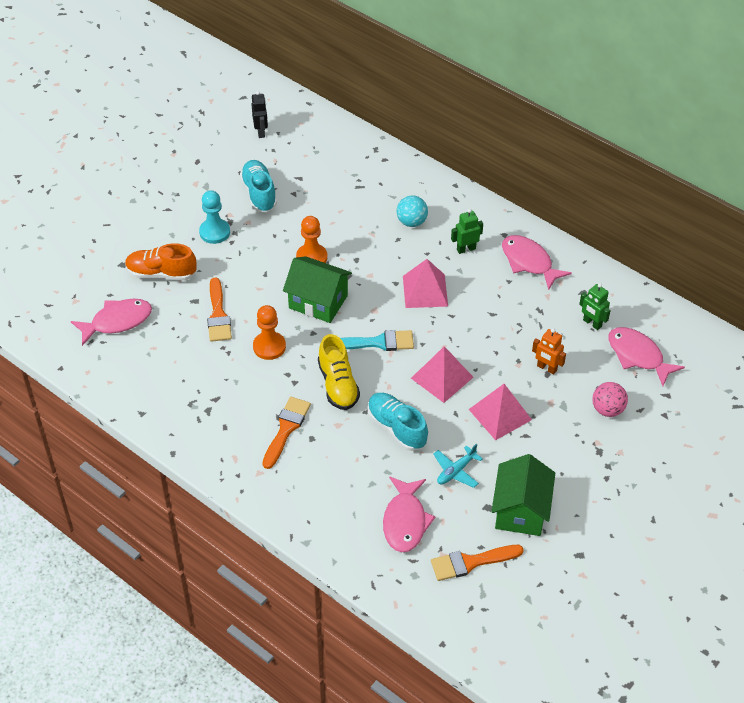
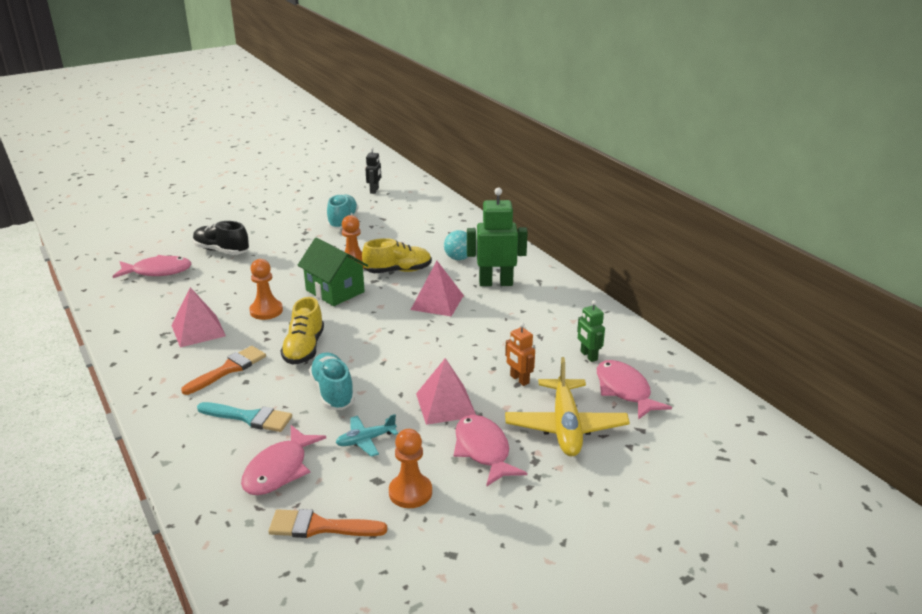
camera: 20 degrees right, 20 degrees down
orange shoe [125,243,197,281] -> black shoe [193,221,249,255]
turquoise pawn [199,190,230,244] -> none
orange brush [207,278,232,342] -> none
turquoise brush [340,330,414,351] -> turquoise brush moved to [197,402,292,432]
pink pyramid [411,346,473,403] -> pink pyramid moved to [171,287,226,347]
green robot [451,209,483,254] -> green robot [467,188,528,286], size x1.83
green house [491,454,555,536] -> orange pawn [389,429,432,508]
pink fish [502,235,572,290] -> pink fish moved to [454,415,527,487]
pink ball [592,382,628,417] -> yellow plane [505,357,630,456]
none -> yellow shoe [362,238,432,273]

